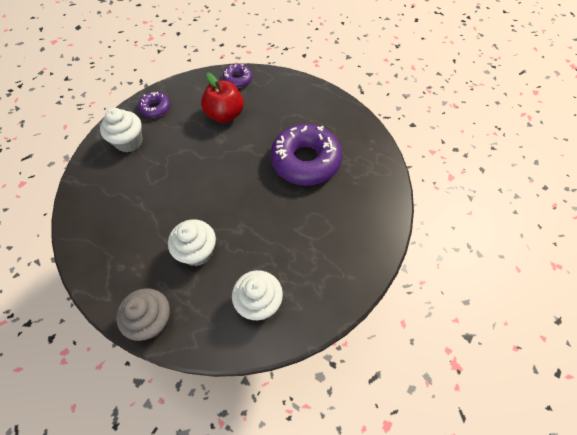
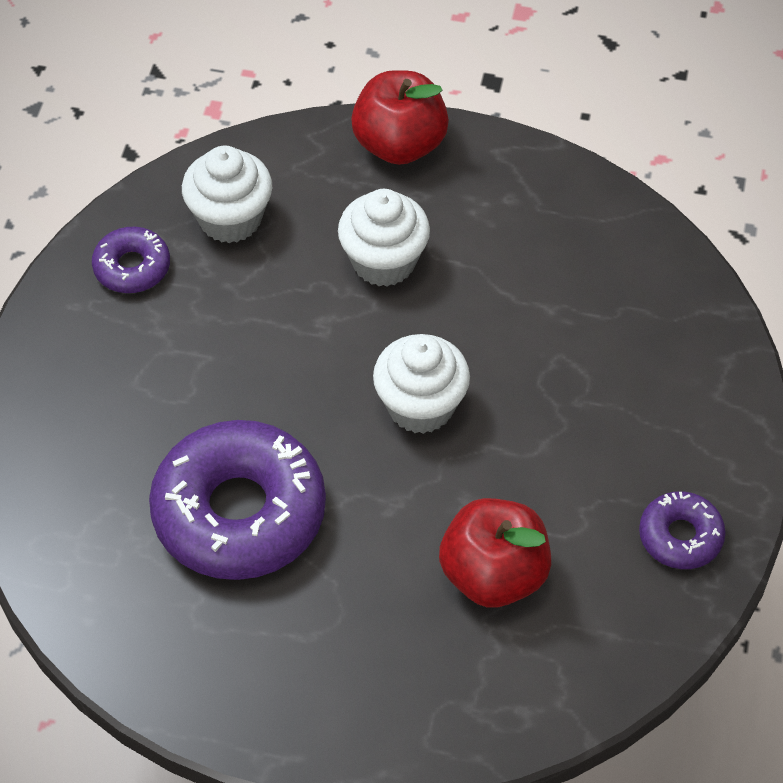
camera: 160 degrees right, 5 degrees down
white cupcake [100,108,143,153] -> white cupcake moved to [373,334,470,434]
grey cupcake [116,288,170,341] -> red apple [351,70,449,165]
purple donut [222,64,253,88] -> purple donut moved to [92,227,170,293]

